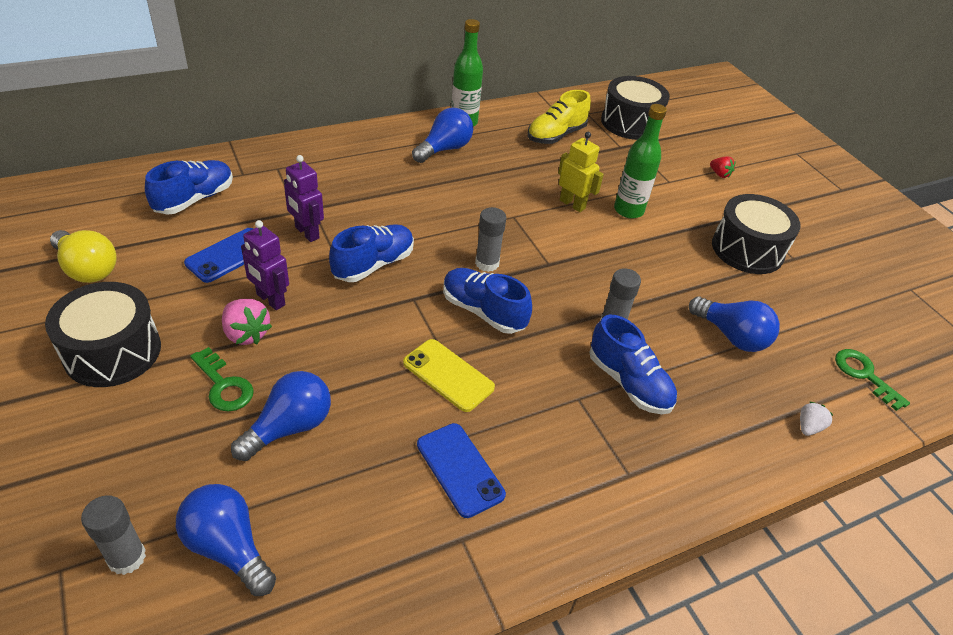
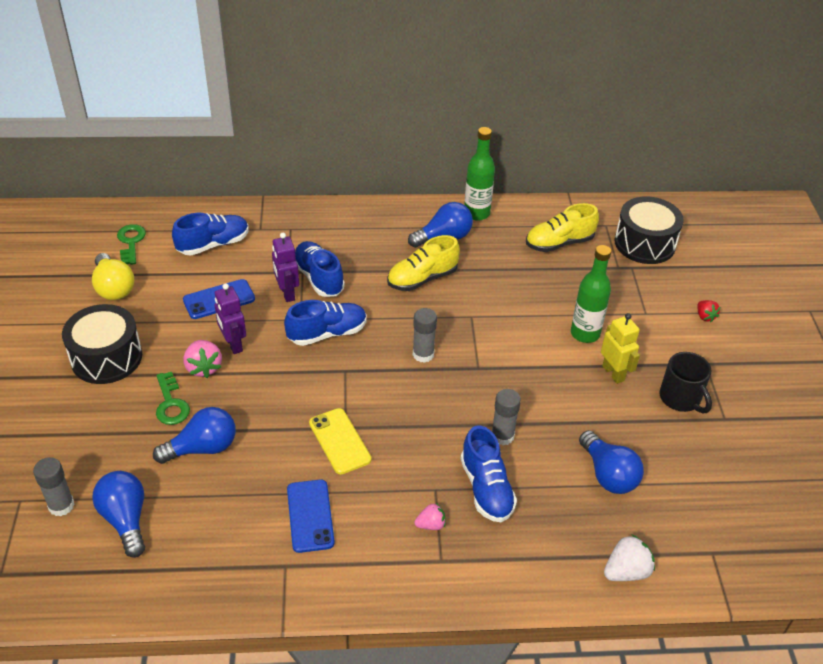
camera: 25 degrees right, 0 degrees up
blue shoe [443,268,532,334] -> blue shoe moved to [295,241,345,297]
yellow robot [558,132,604,212] -> yellow robot moved to [601,313,640,384]
black drum [712,194,801,274] -> black mug [659,352,712,413]
white strawberry [800,401,834,436] -> white strawberry [604,534,655,581], size x1.61
green key [835,349,910,411] -> green key moved to [117,224,146,265]
none -> yellow shoe [387,235,460,291]
none -> pink strawberry [414,503,445,530]

